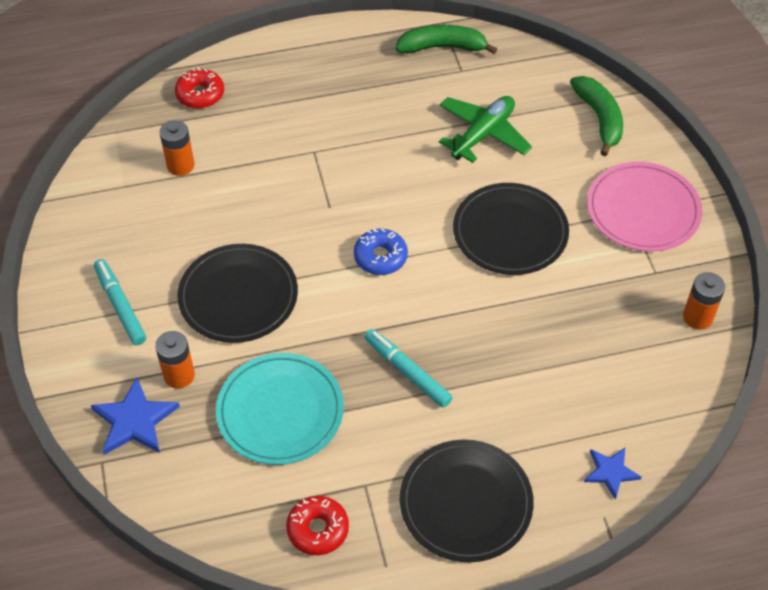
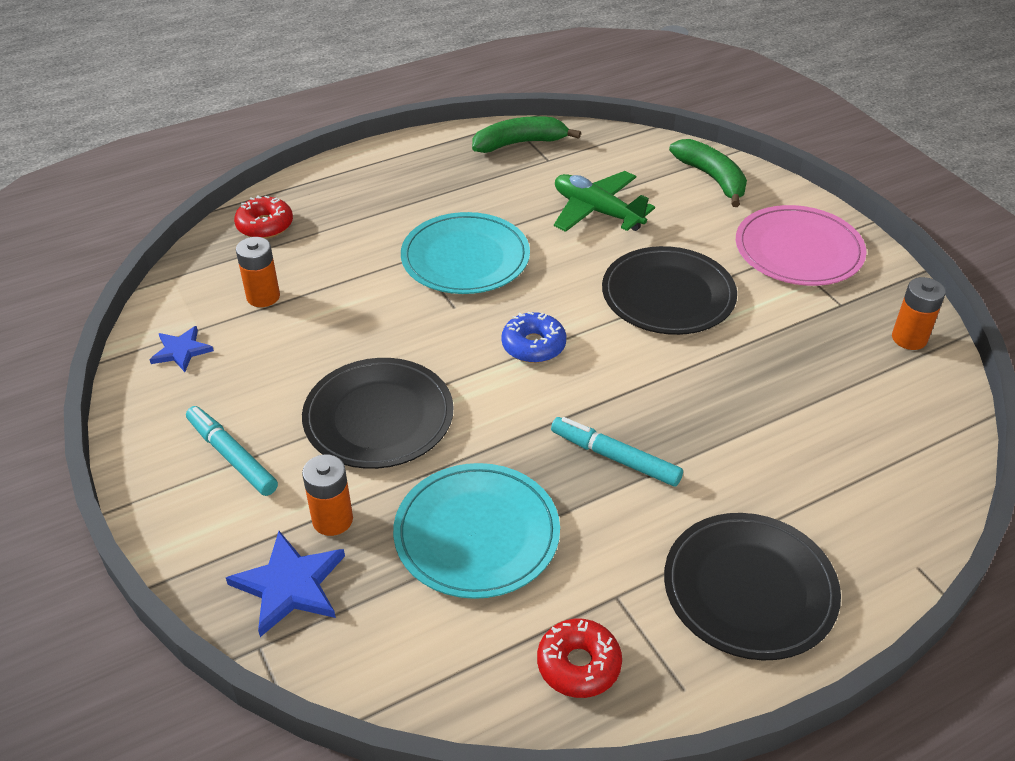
camera: 15 degrees left, 10 degrees down
green plane [439,96,532,163] -> green plane turned 75 degrees counterclockwise [554,171,655,232]
blue star [584,448,642,500] -> blue star moved to [149,326,214,372]
none -> turquoise plate [401,212,530,294]

